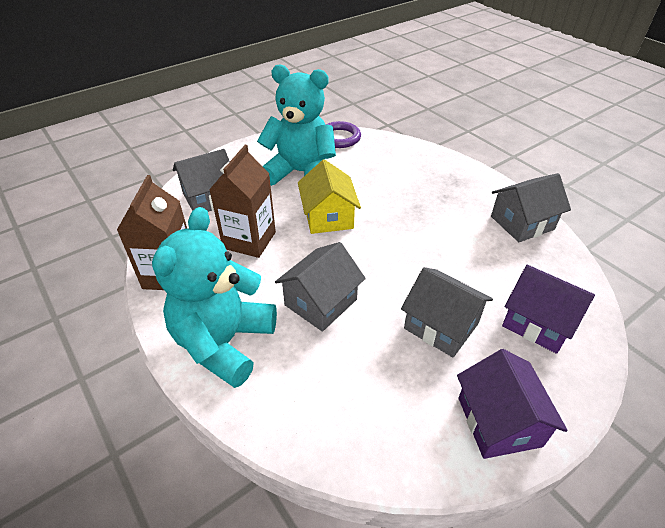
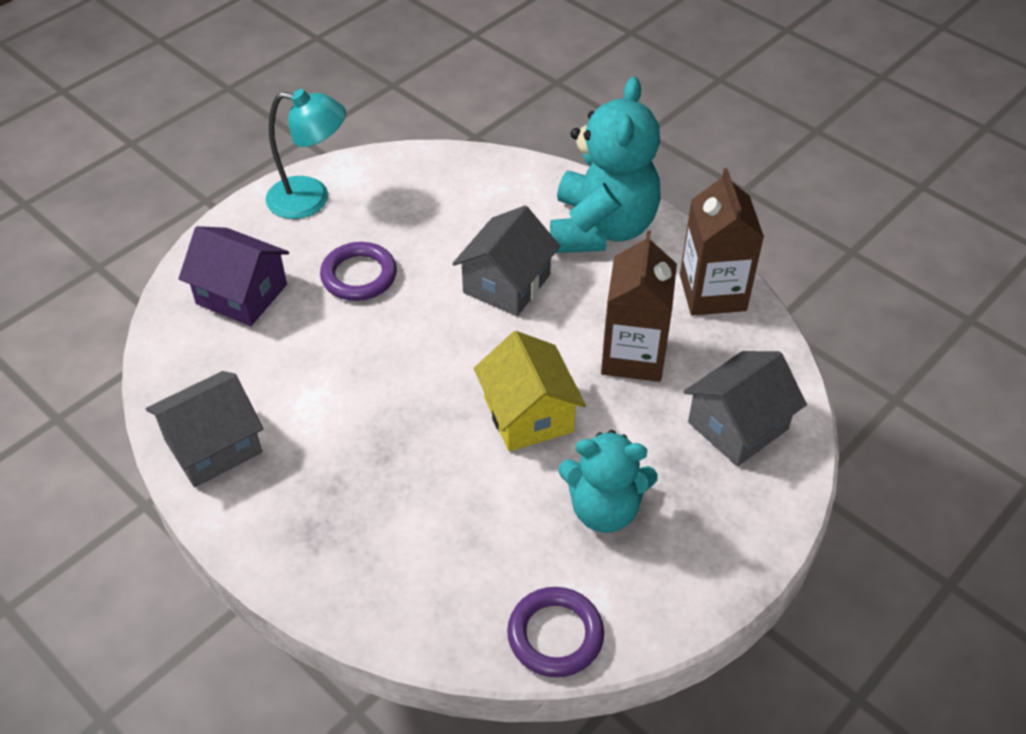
camera: 170 degrees right, 5 degrees up
turquoise teddy bear [257,65,336,186] -> turquoise teddy bear [558,430,658,533], size x0.66
grey house [401,267,493,357] -> purple ring [320,242,397,301]
purple house [457,349,568,459] -> turquoise lamp [266,89,346,219]

